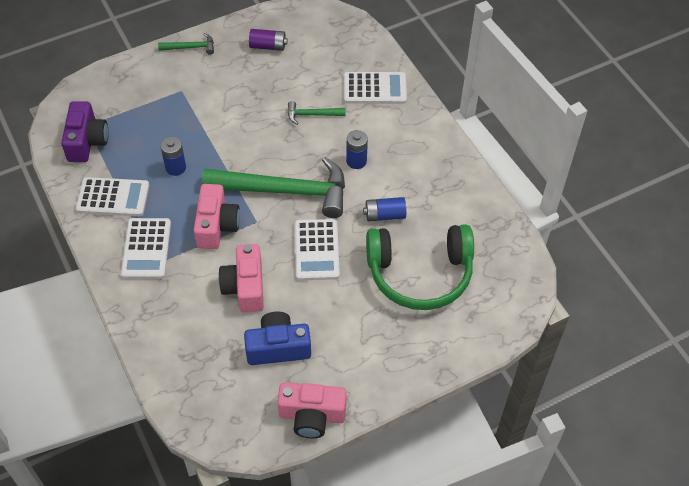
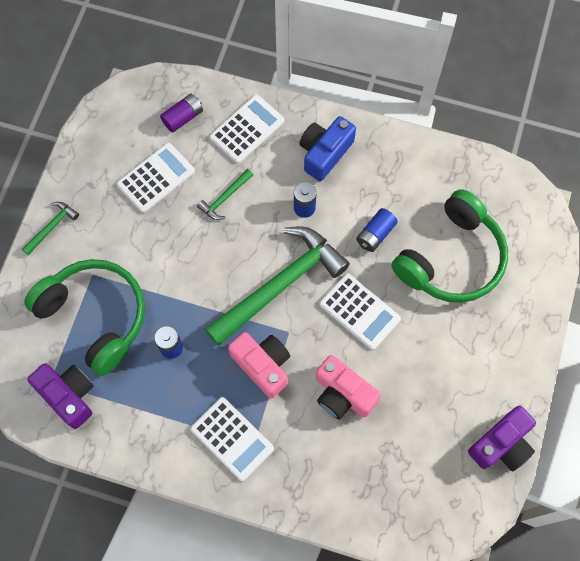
camera: 45 degrees left, 15 degrees up
white calculator [76,177,149,216] -> white calculator moved to [117,143,195,213]
blue camera [244,311,311,365] -> blue camera moved to [299,116,356,181]
purple battery [249,29,287,51] -> purple battery moved to [160,94,203,133]
pink camera [277,382,347,438] -> purple camera [468,406,536,471]
none -> green headphones [24,259,145,376]

